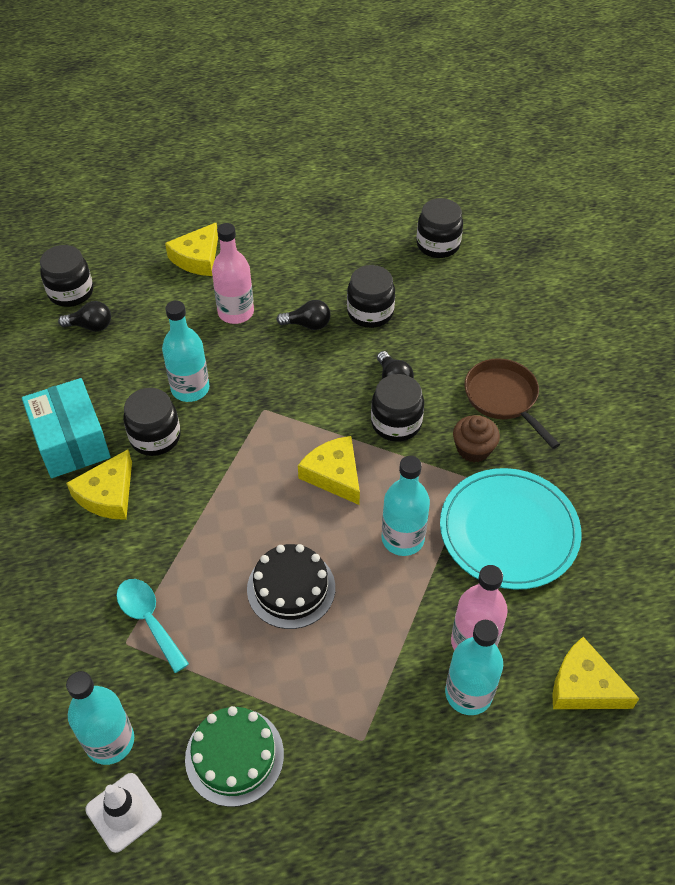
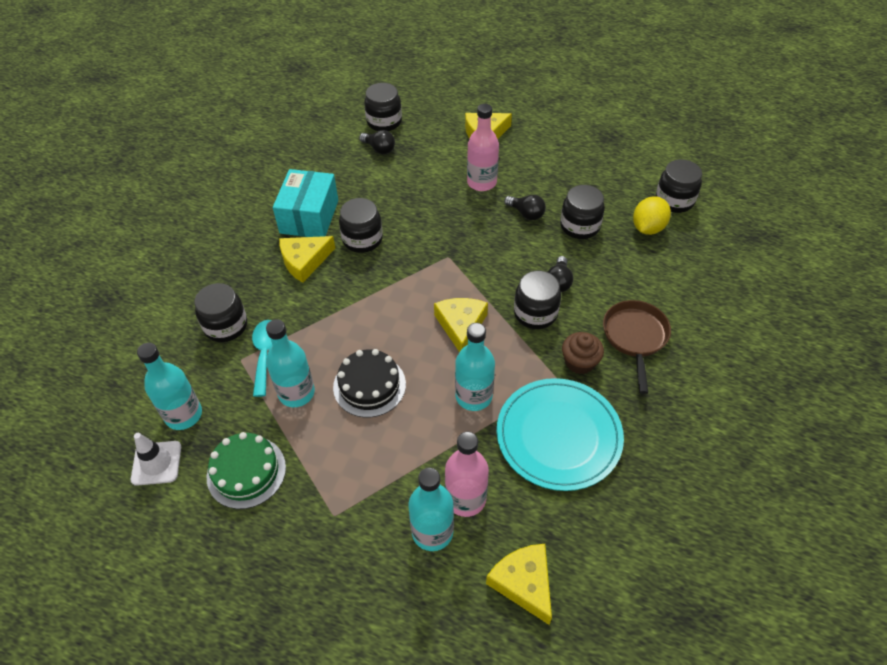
camera: 35 degrees right, 0 degrees up
turquoise bottle [162,300,209,402] -> turquoise bottle moved to [266,319,315,407]
none -> black jar [194,283,247,342]
none -> yellow lemon [633,196,671,235]

